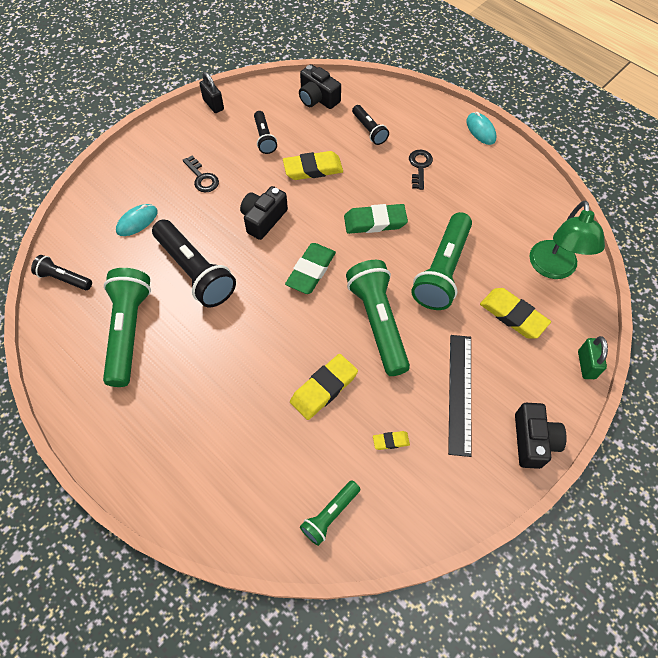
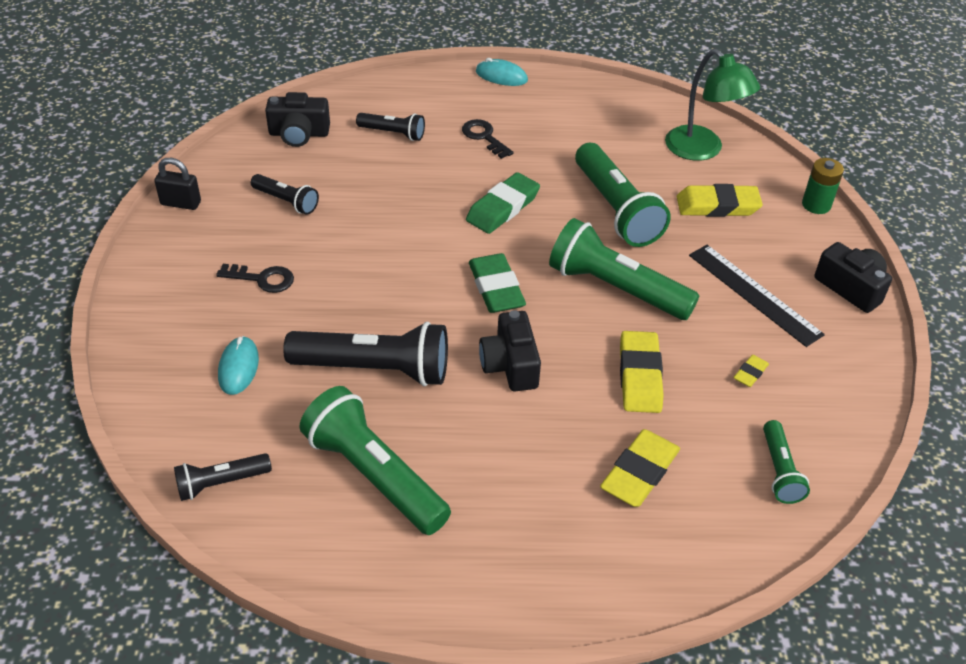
camera: 45 degrees left, 15 degrees down
black camera [240,186,288,240] -> black camera moved to [479,310,541,391]
yellow eraser [283,151,343,180] -> yellow eraser moved to [600,429,680,507]
green padlock [578,336,608,379] -> green battery [802,158,844,214]

